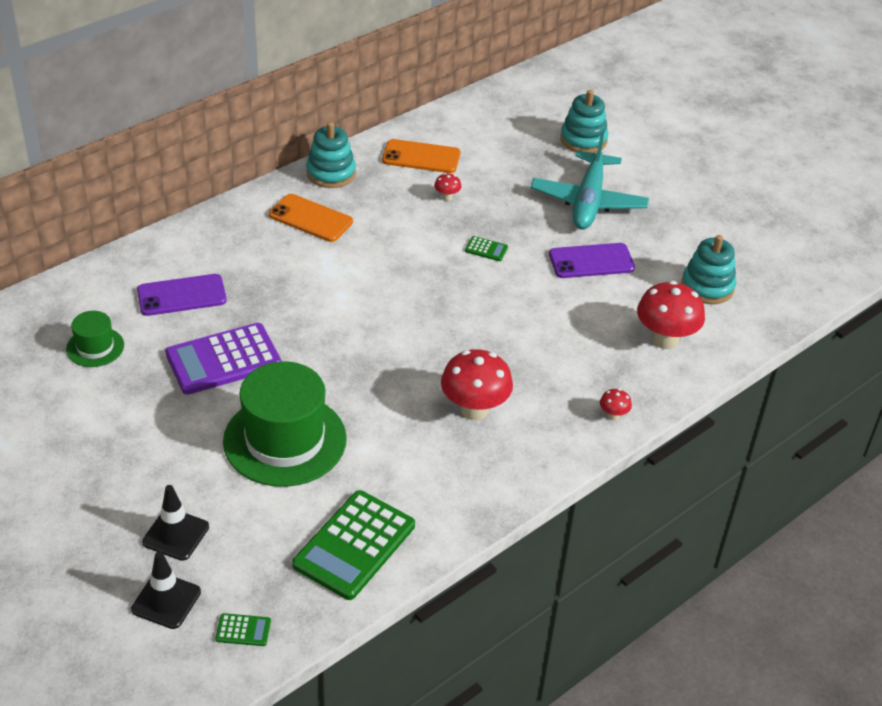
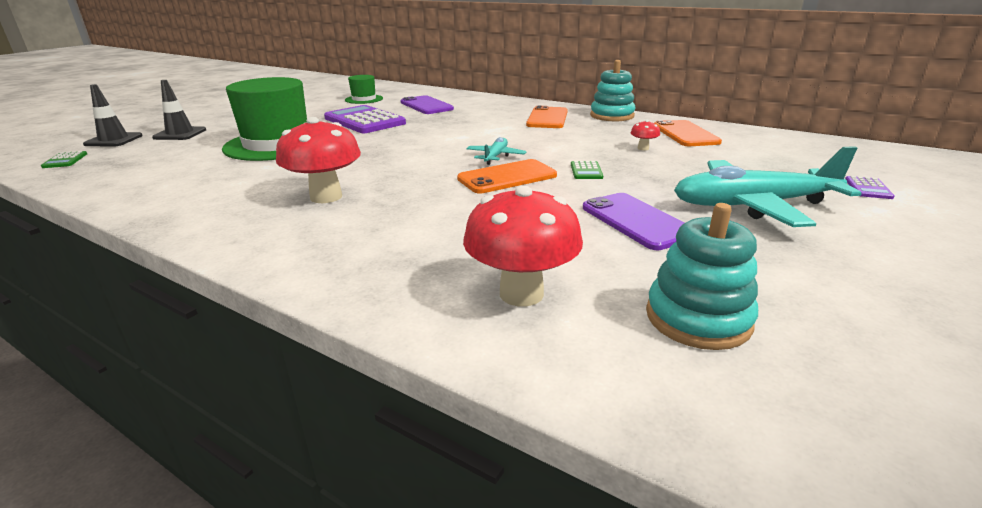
camera: 75 degrees right, 15 degrees down
green calculator [292,490,415,600] -> none
turquoise stacking toy [560,90,608,153] -> purple calculator [845,176,895,199]
red mushroom [600,389,632,420] -> none
none -> orange phone [457,159,557,193]
none -> turquoise plane [466,137,527,165]

